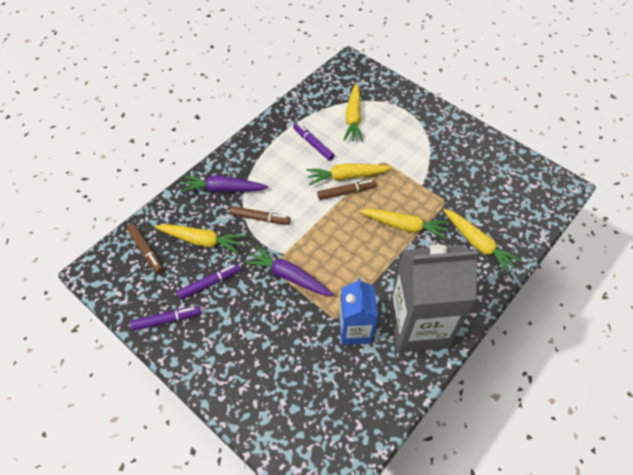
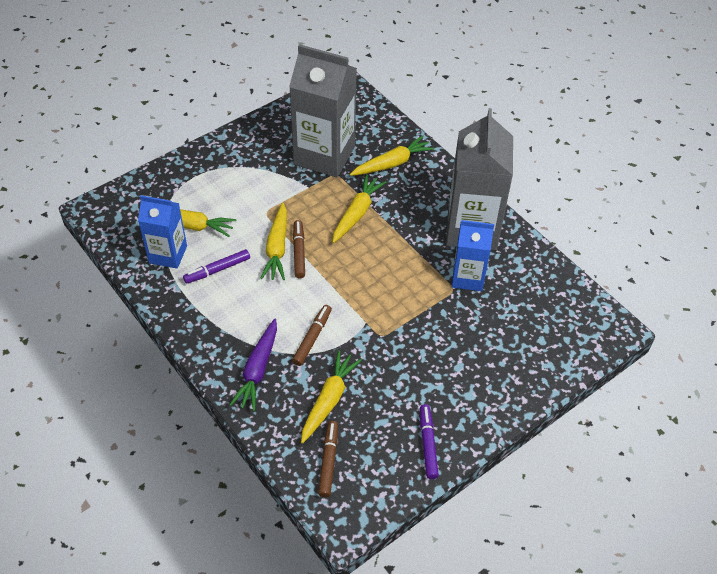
camera: 80 degrees left, 5 degrees down
brown marker [127,224,163,273] -> brown marker turned 60 degrees counterclockwise [318,421,338,497]
purple marker [177,263,241,300] -> none
purple carrot [245,246,334,296] -> none
none -> blue carton [138,195,187,268]
none -> grey carton [289,44,357,178]

